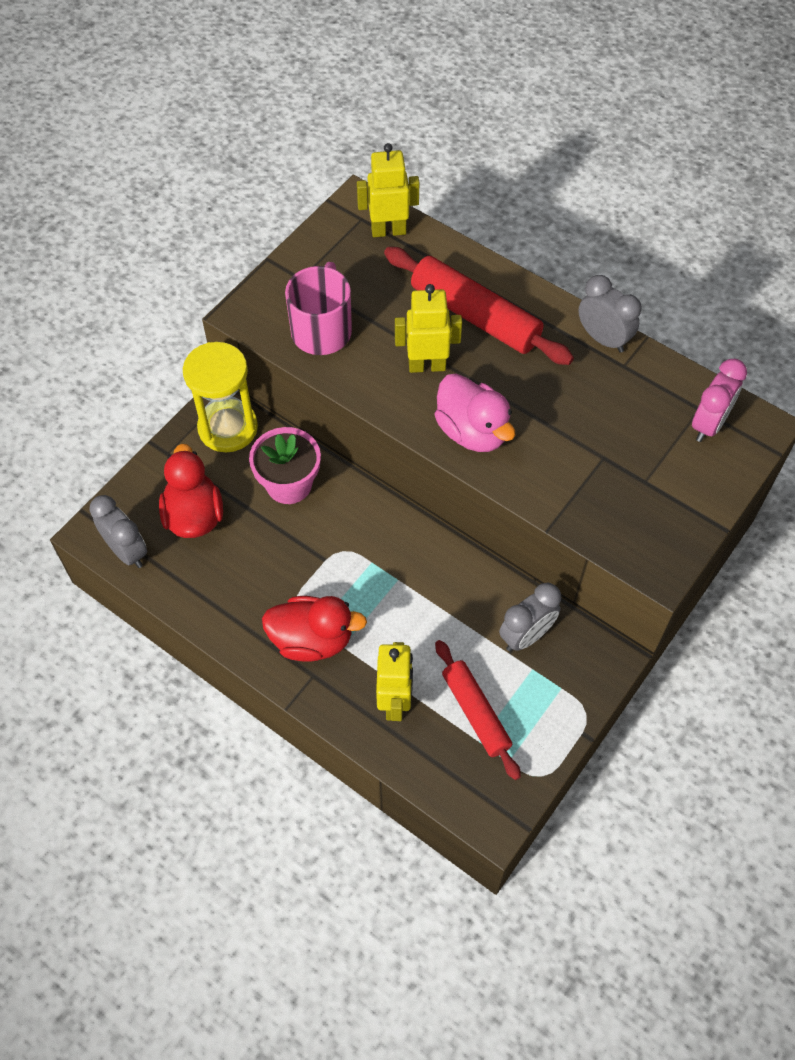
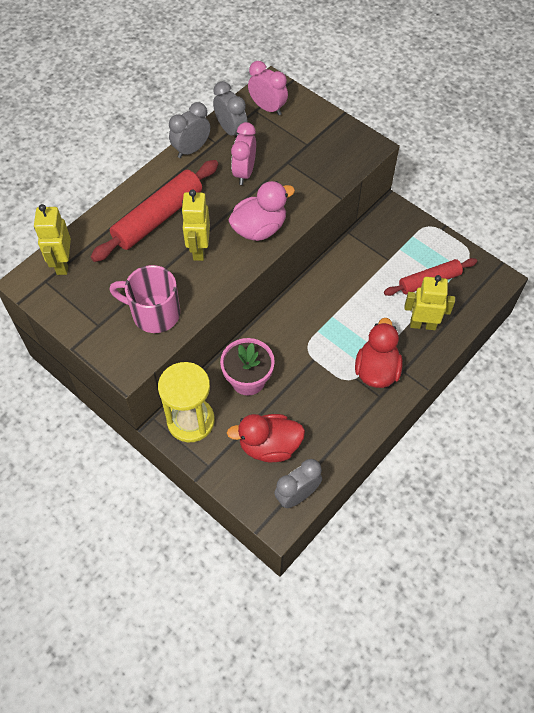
camera: 85 degrees left, 0 degrees up
grey clock [499,582,561,651] -> grey clock moved to [213,81,248,137]
none -> pink clock [231,122,256,185]

